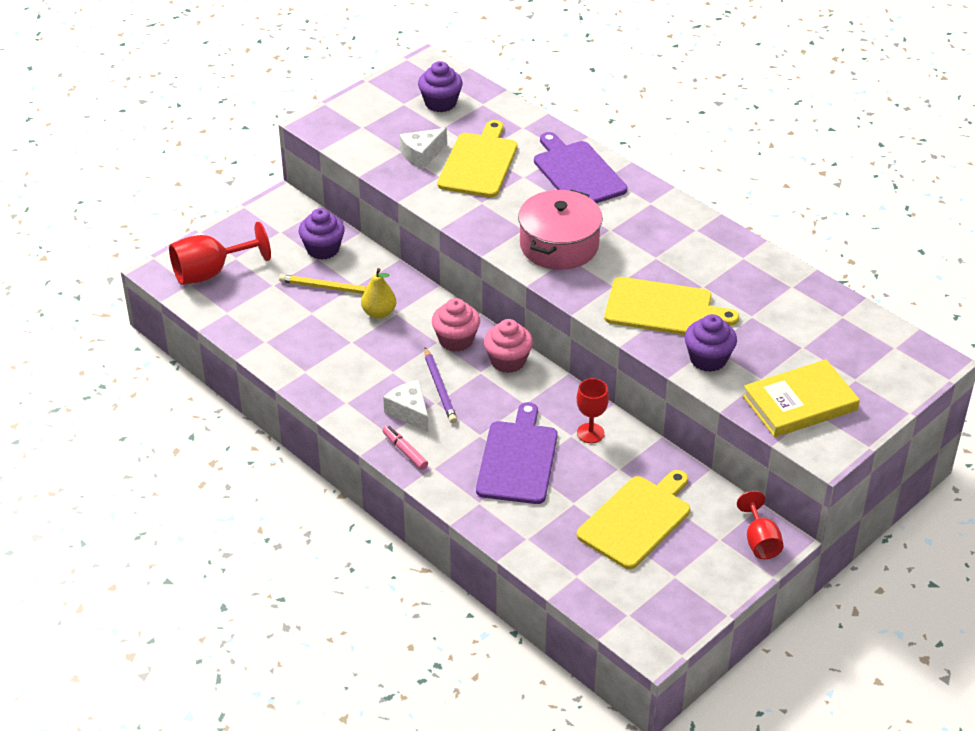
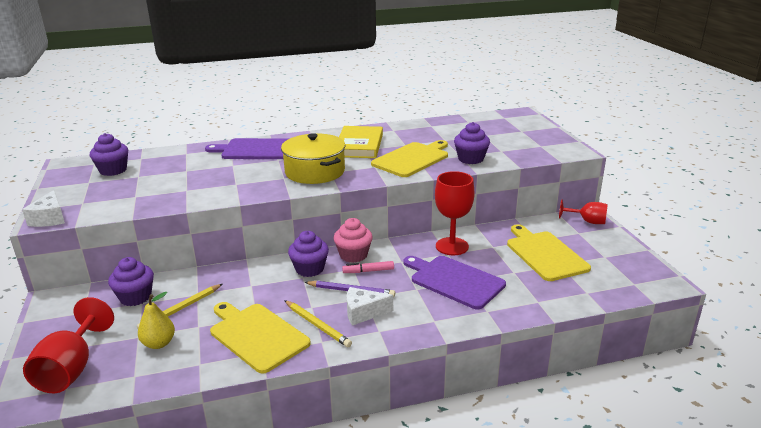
camera: 60 degrees left, 15 degrees down
yellow pear [361,268,396,319] -> yellow pear moved to [138,292,175,349]
pink marker [382,425,428,470] -> pink marker moved to [342,261,394,273]
white cheese [400,128,447,170] -> white cheese moved to [22,190,65,227]
pink cupcake [432,298,480,352] -> purple cupcake [288,231,329,277]
yellow cutting board [437,120,517,197] -> yellow cutting board moved to [210,302,311,374]
pink pot [518,190,603,270] -> yellow pot [281,133,345,184]
red goblet [577,378,609,443] -> red goblet [435,171,475,255], size x1.60
yellow book [743,359,860,437] -> yellow book moved to [339,126,383,158]
none -> yellow pencil [284,300,352,347]

